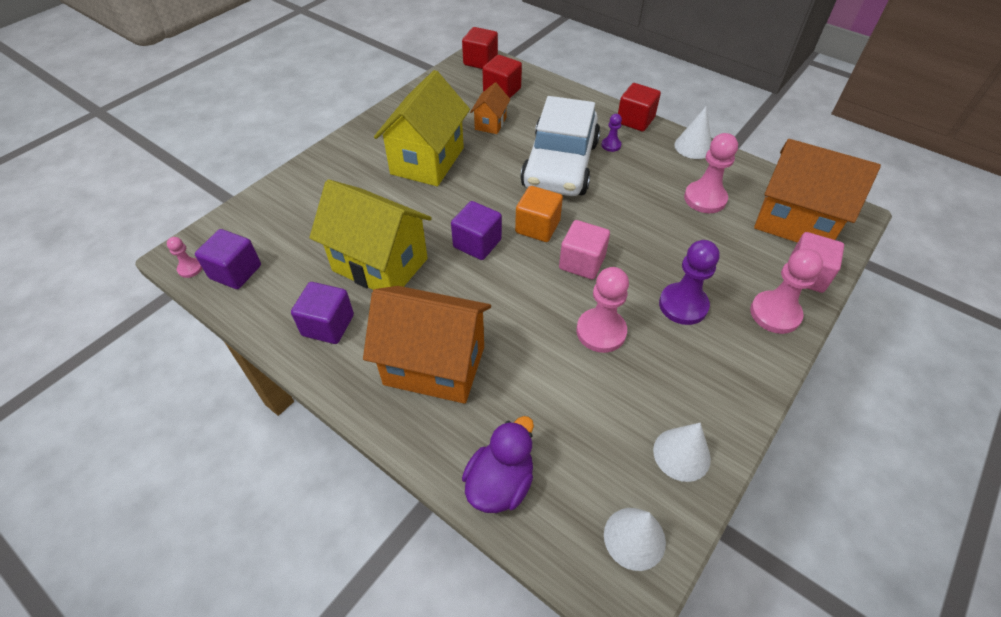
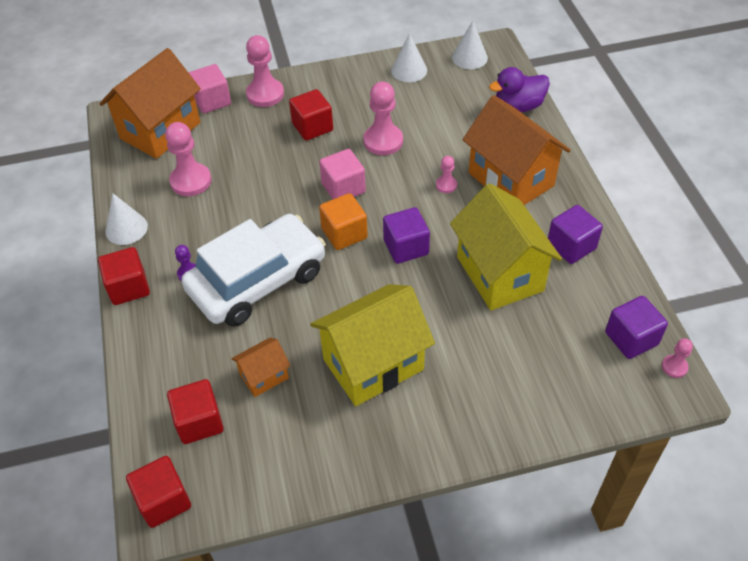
camera: 140 degrees left, 0 degrees up
purple pawn [659,240,720,325] -> red cube [289,89,333,141]
orange house [754,139,881,243] -> orange house turned 60 degrees clockwise [100,48,201,159]
none -> pink pawn [436,156,457,193]

